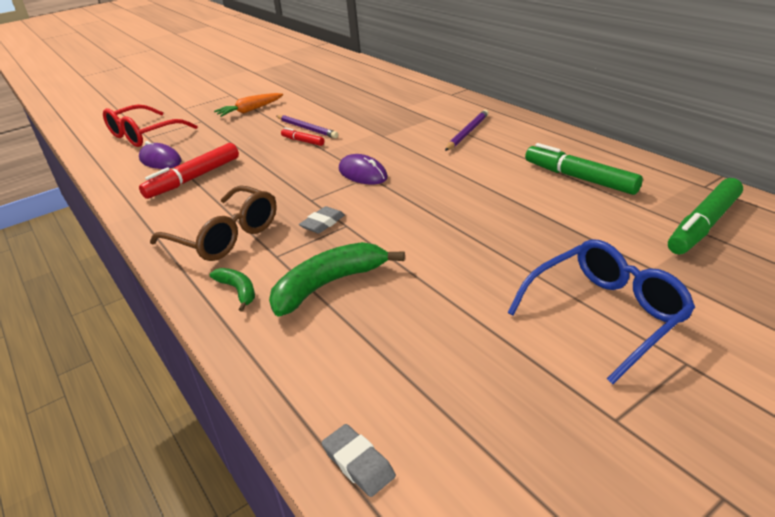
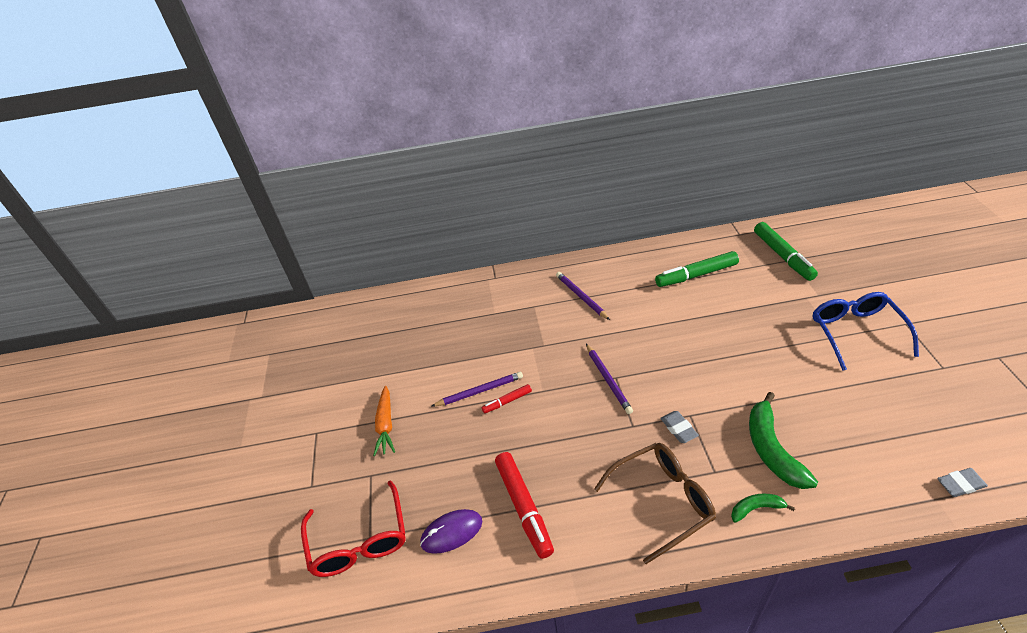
camera: 60 degrees left, 10 degrees up
purple mouse [339,154,388,184] -> purple pencil [586,344,633,414]

